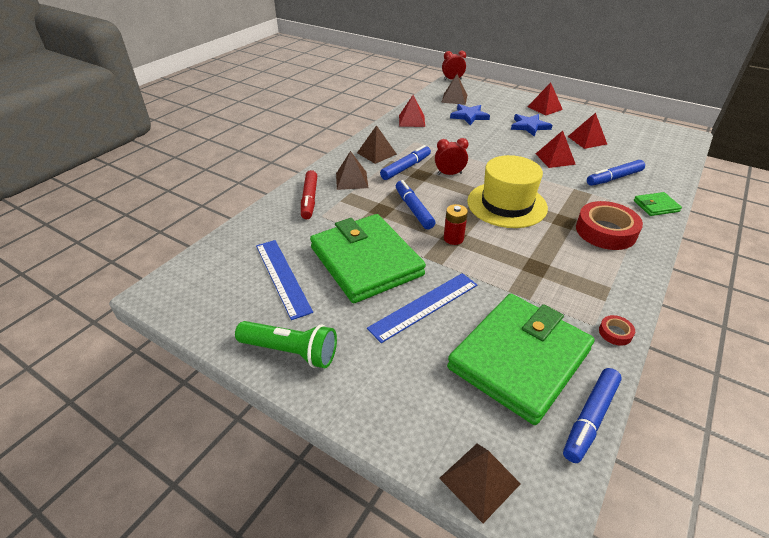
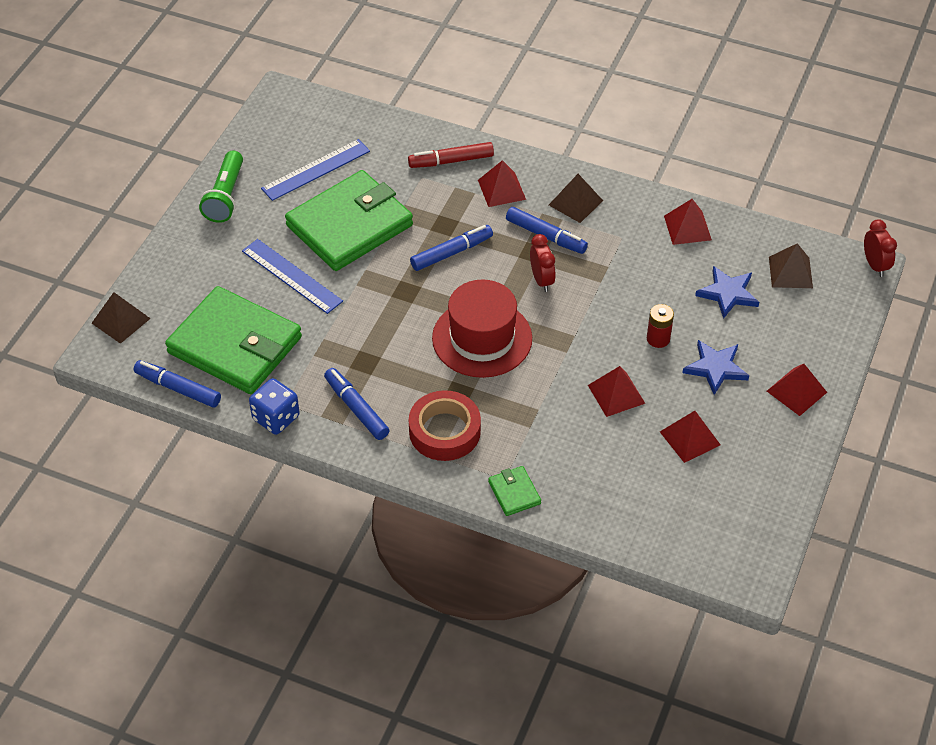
camera: 80 degrees right, 10 degrees up
brown pyramid [336,151,368,190] -> red pyramid [478,160,526,207]
red battery [444,204,468,245] -> red battery moved to [647,304,674,348]
yellow hat [467,155,548,228] -> red hat [432,280,532,378]
blue marker [587,160,645,186] -> blue marker moved to [324,368,389,440]
red tape [599,315,635,346] -> blue dice [249,378,300,435]

